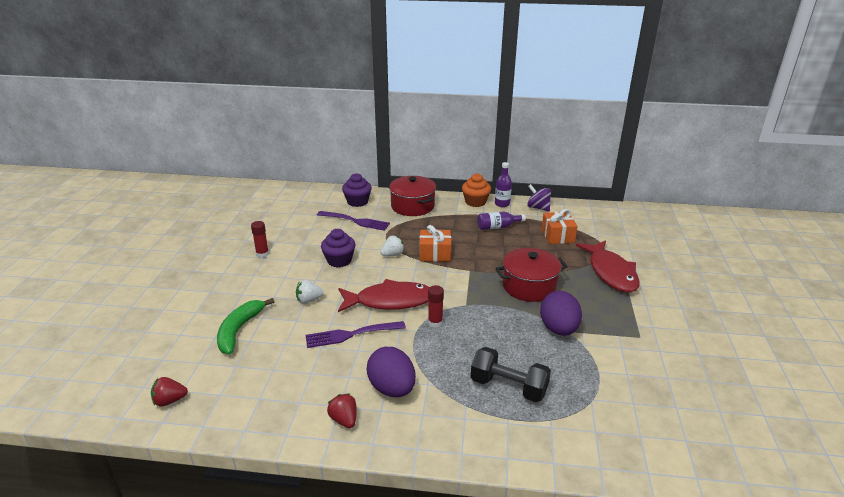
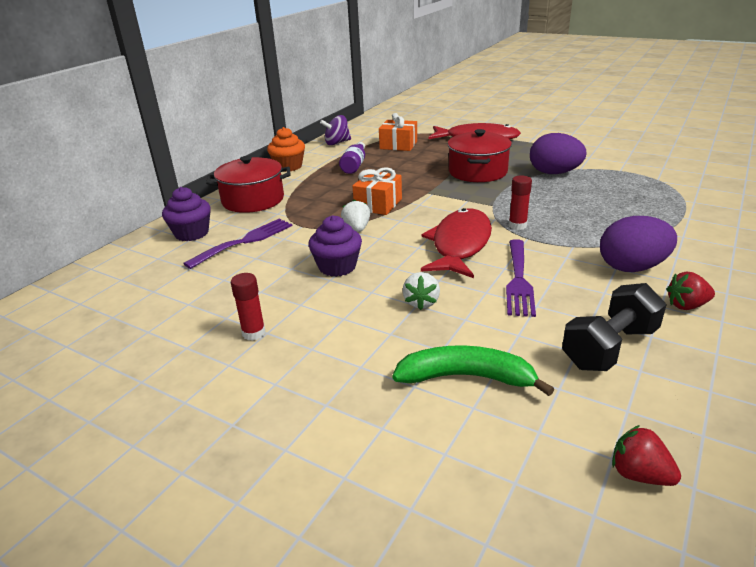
camera: 65 degrees left, 0 degrees up
red strawberry [151,377,188,407] -> red strawberry turned 120 degrees clockwise [612,425,681,486]
green banana [217,298,274,355] -> green banana turned 150 degrees clockwise [392,345,554,396]
black dumbbell [471,347,551,403] -> black dumbbell moved to [562,283,667,371]
purple bottle [495,162,512,207] -> none

